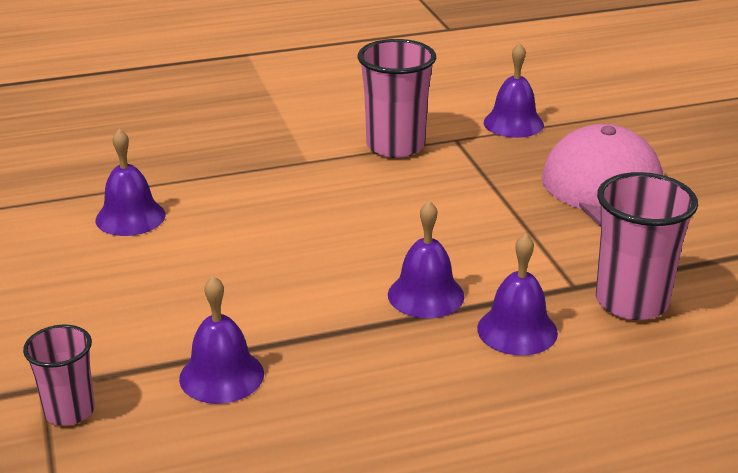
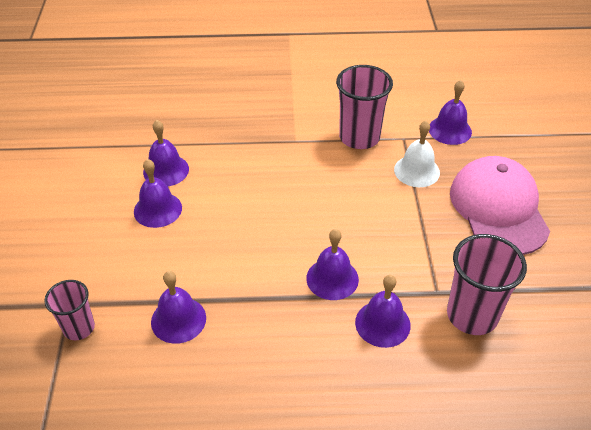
camera: 15 degrees right, 15 degrees up
none -> purple bell [134,159,182,228]
none -> white bell [394,121,440,187]

